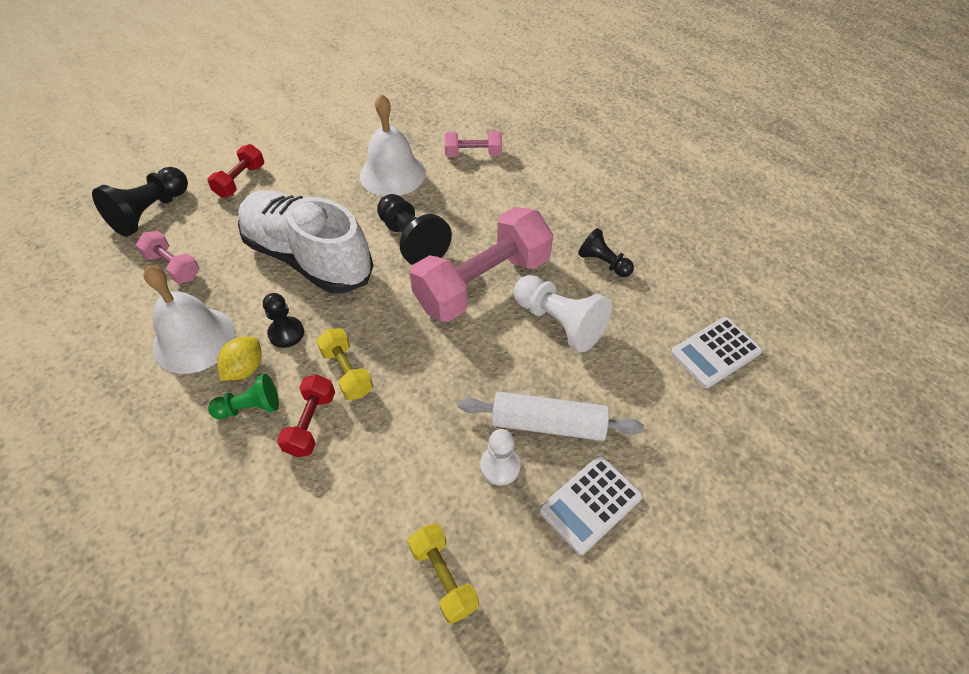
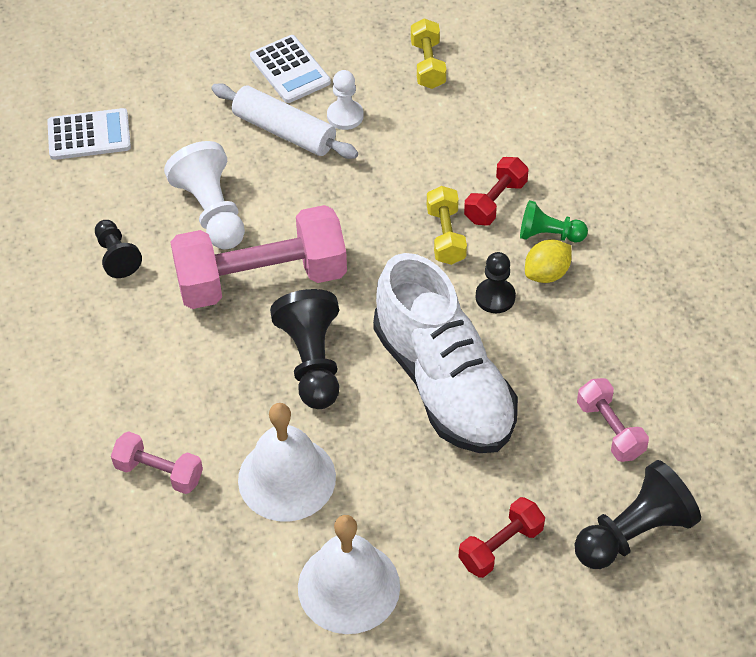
camera: 155 degrees left, 0 degrees up
white bell [143,265,235,374] -> white bell moved to [298,515,400,634]
white calculator [539,456,643,555] -> white calculator turned 75 degrees clockwise [250,35,331,103]

